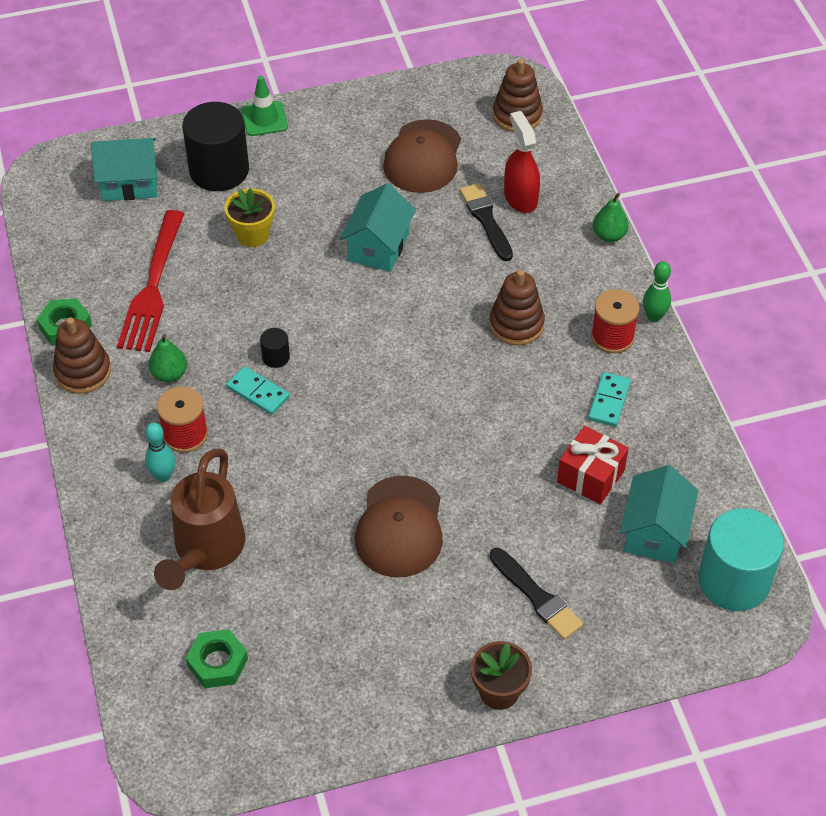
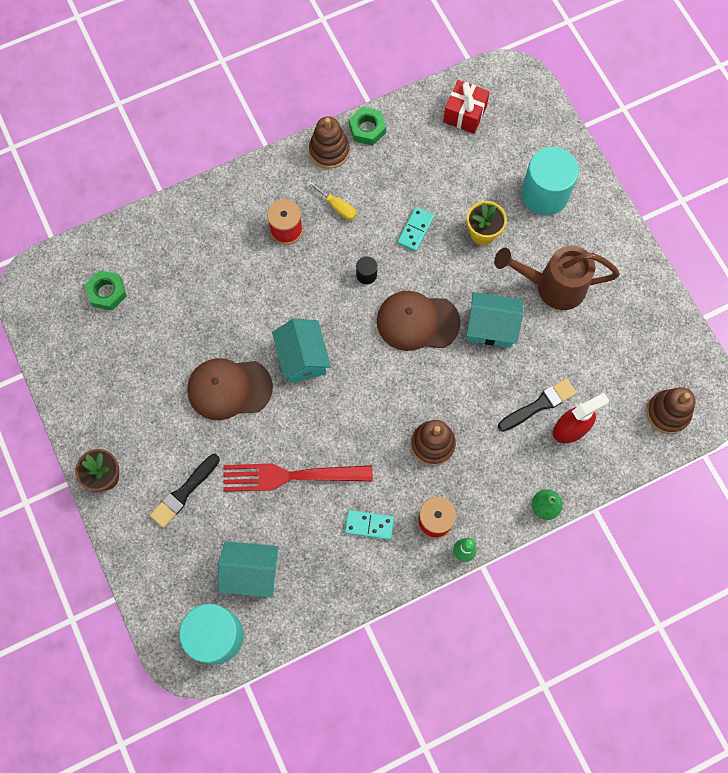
camera: 80 degrees right, 20 degrees up
turquoise house [91,138,157,201] -> turquoise house moved to [272,318,331,383]
red fork [117,210,184,352] -> red fork moved to [223,463,373,492]
turquoise bowling pin [145,422,176,482] -> none
green pear [149,334,187,382] -> yellow screwdriver [307,181,357,220]
brown watering can [154,449,245,590] -> brown watering can moved to [494,245,620,310]
black cylinder [182,102,249,191] -> turquoise cylinder [521,147,579,215]
turquoise domino [226,366,290,415] -> turquoise domino moved to [397,207,434,252]
green traffic cone [241,76,288,136] -> none
brown cap [383,119,461,193] -> brown cap moved to [377,291,461,351]
red gift [557,426,629,505] -> red gift moved to [443,80,490,134]

